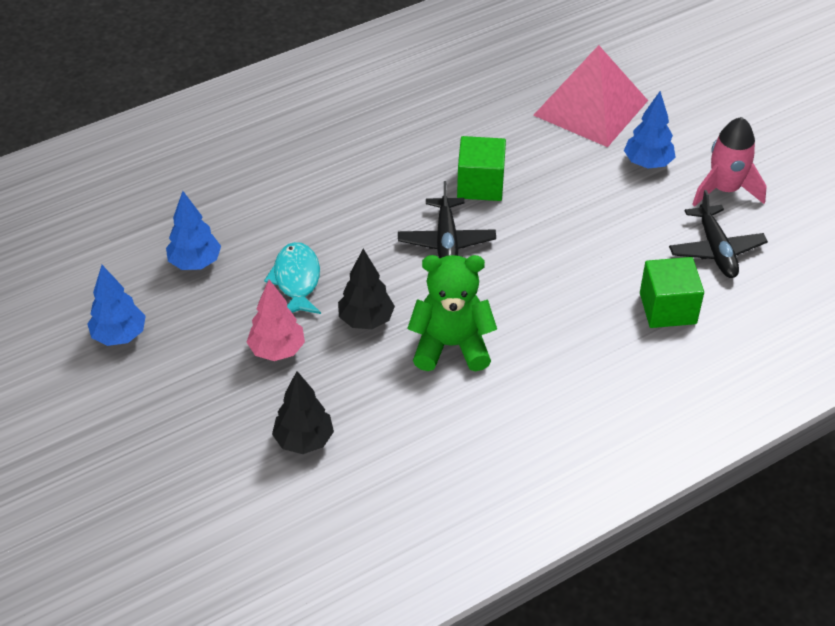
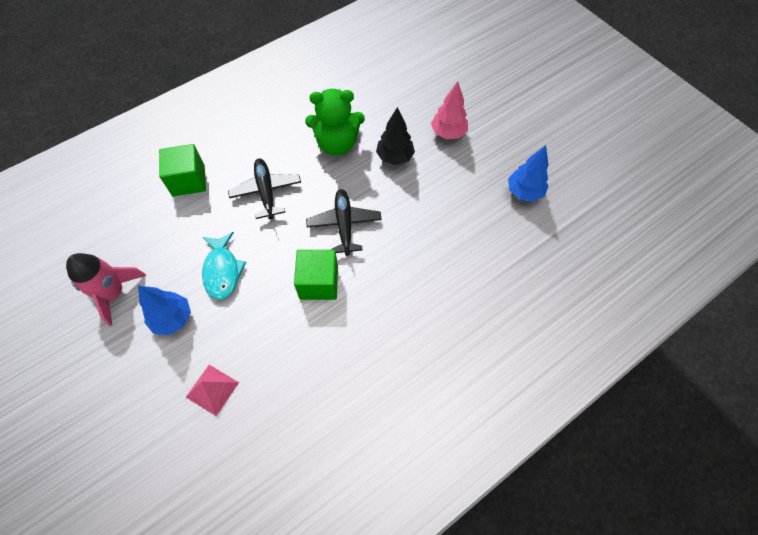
camera: 175 degrees right, 15 degrees up
blue tree [88,265,146,346] -> none
turquoise fish [264,242,321,314] -> turquoise fish moved to [202,232,246,300]
black tree [272,371,334,454] -> none
pink pyramid [533,45,648,147] -> pink pyramid [186,365,239,416], size x0.46
black plane [669,190,768,278] -> black plane moved to [228,158,301,219]

